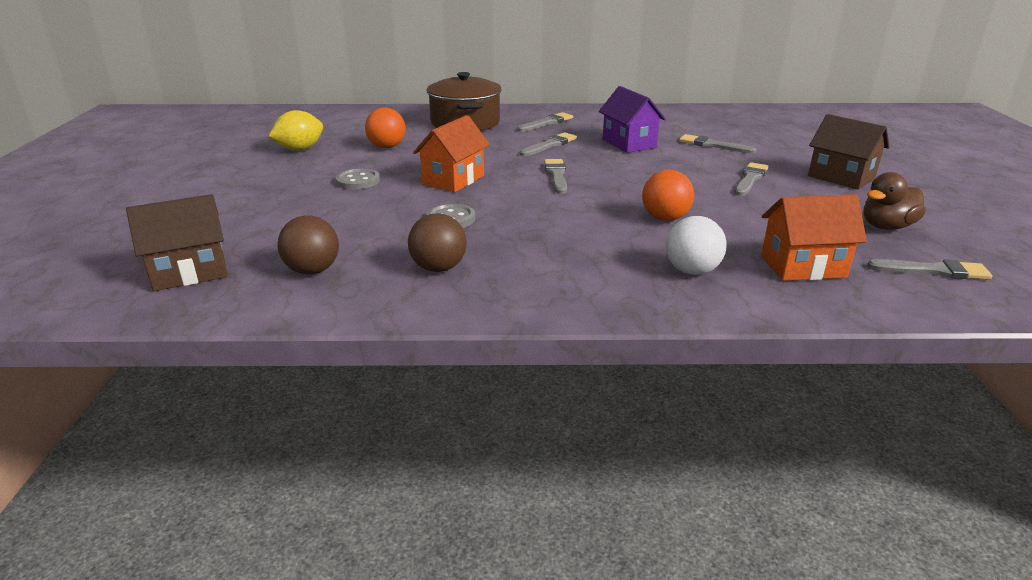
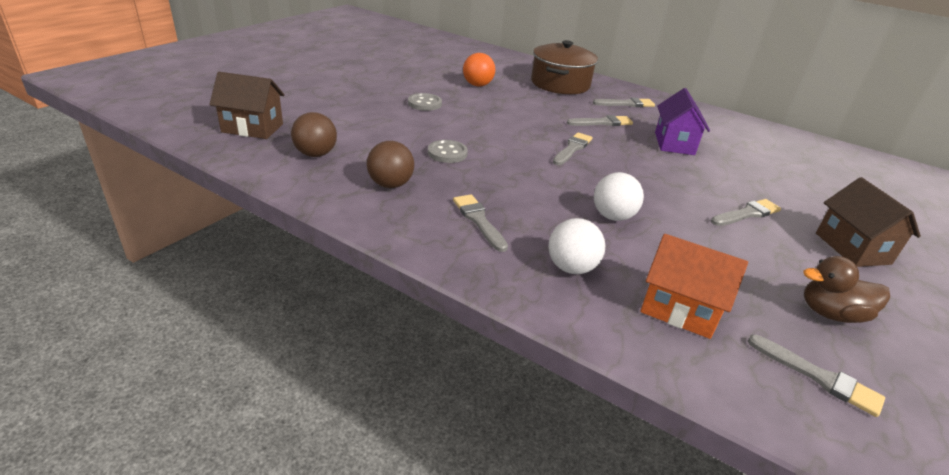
camera: 30 degrees right, 5 degrees up
yellow lemon [268,110,323,151] -> none
orange house [413,115,490,192] -> none
orange ball [642,170,694,221] -> white ball [594,172,644,221]
grey brush [679,134,757,154] -> grey brush moved to [453,194,508,252]

